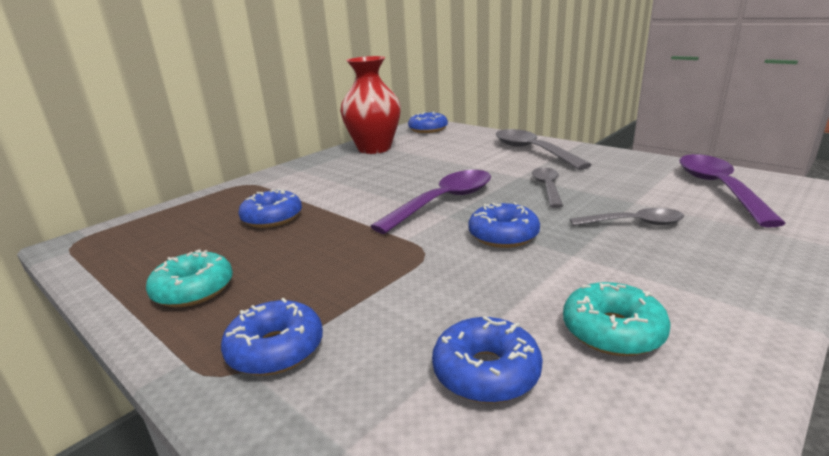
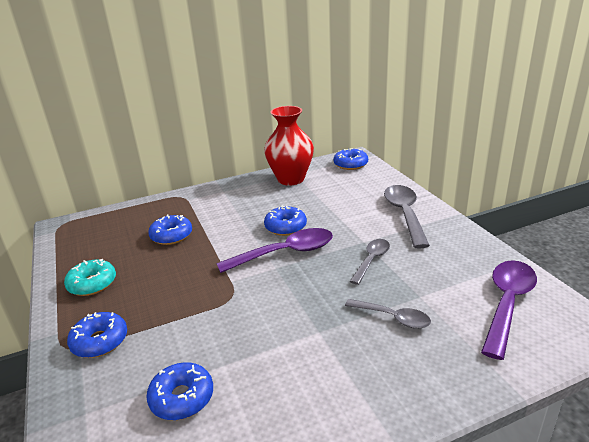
camera: 25 degrees right, 5 degrees up
blue donut [468,202,540,248] -> blue donut moved to [264,205,307,236]
turquoise donut [563,282,671,356] -> none

